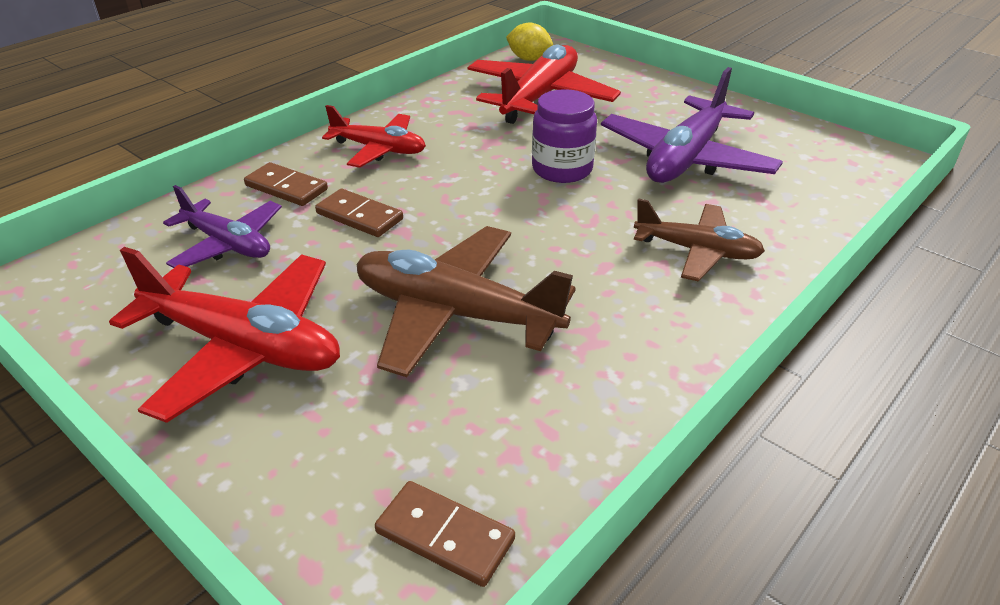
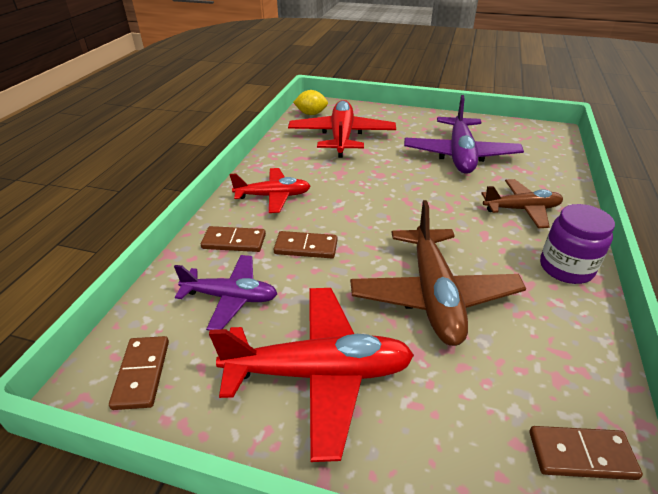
camera: 25 degrees left, 0 degrees up
brown plane [356,226,576,377] -> brown plane turned 90 degrees counterclockwise [350,200,526,346]
purple jar [532,89,597,183] -> purple jar moved to [540,204,615,284]
none -> brown domino [109,336,169,410]

